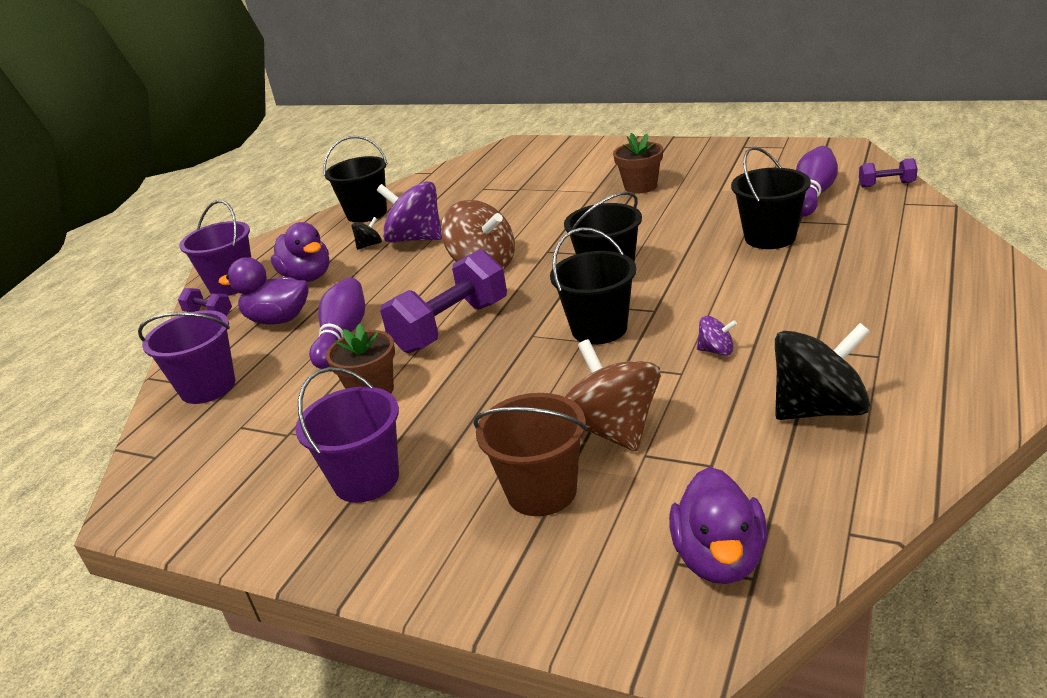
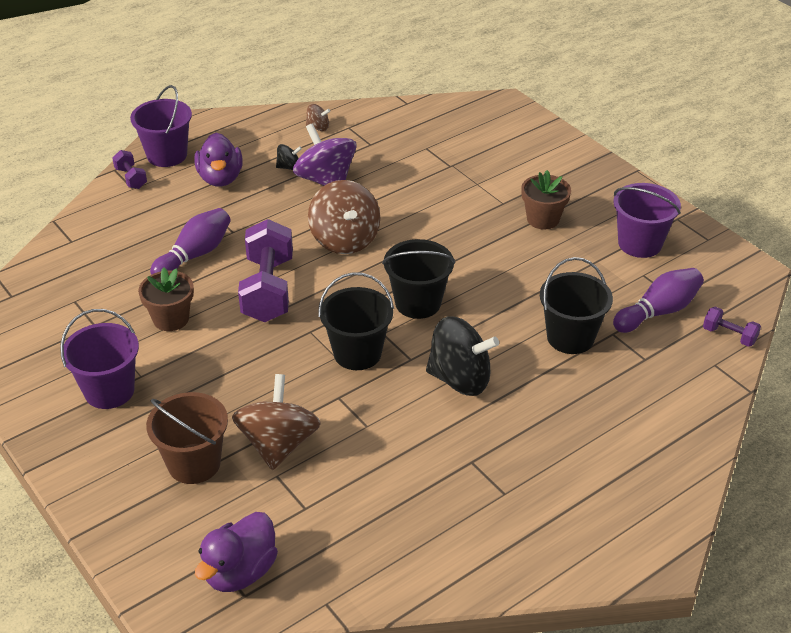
camera: 25 degrees right, 10 degrees up
purple bucket [138,310,235,404] -> purple bucket moved to [613,183,681,258]
purple duck [218,257,309,325] -> none
black bucket [323,136,388,223] -> brown spinning top [306,104,330,131]
purple dumbbell [380,249,507,353] -> purple dumbbell turned 75 degrees counterclockwise [238,219,293,322]
purple spinning top [697,316,737,356] -> none
black spinning top [775,323,870,420] -> black spinning top moved to [426,316,499,396]

